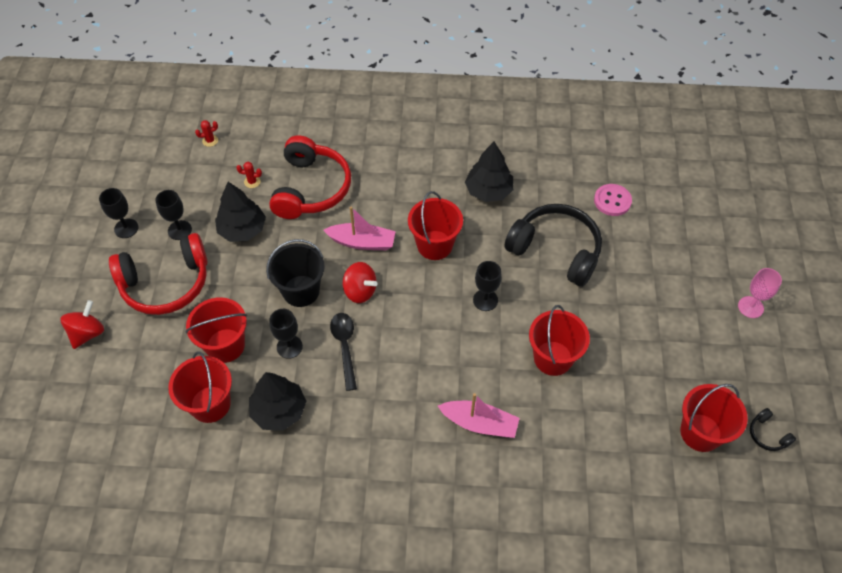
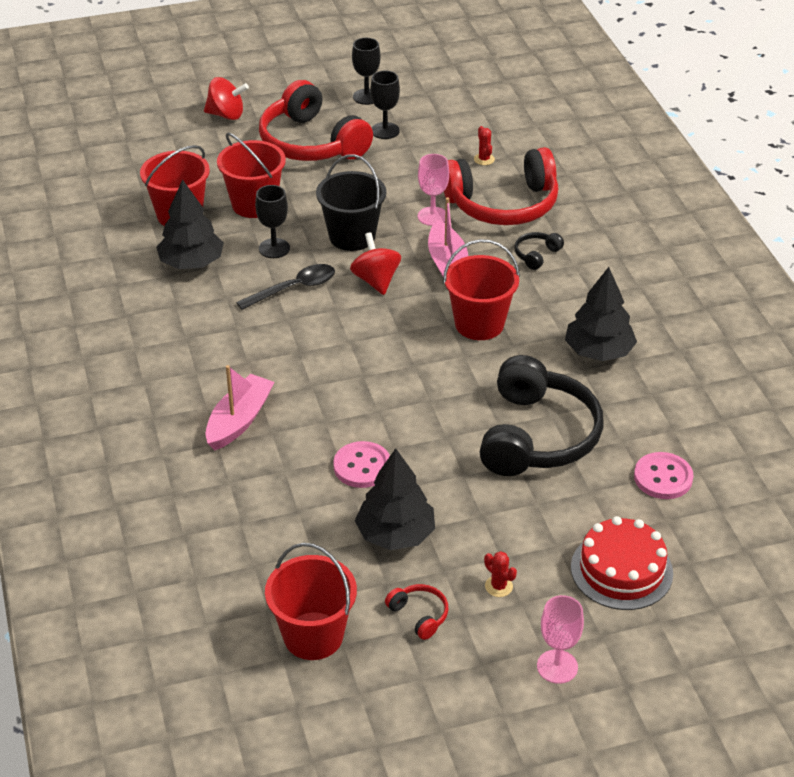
camera: 70 degrees right, 15 degrees down
red cactus [195,120,218,147] -> red cactus moved to [484,551,517,597]
black tree [215,182,266,242] -> black tree moved to [355,448,435,550]
red spinning top [343,262,378,303] -> red spinning top turned 150 degrees clockwise [350,232,401,295]
pink boat [438,393,520,438] -> pink boat turned 150 degrees counterclockwise [205,365,275,450]
black goblet [473,261,502,311] -> none
red bucket [529,305,590,376] -> pink button [333,441,390,488]
black headphones [750,408,796,451] -> black headphones moved to [514,232,564,270]
none -> red headphones [385,584,449,640]
none -> pink goblet [418,154,449,226]
none -> red cake [571,516,673,610]

